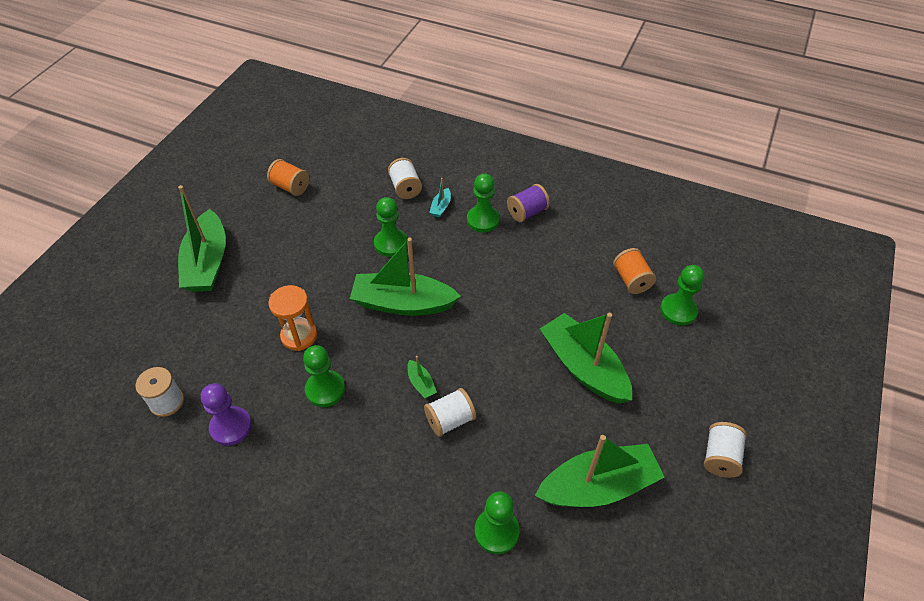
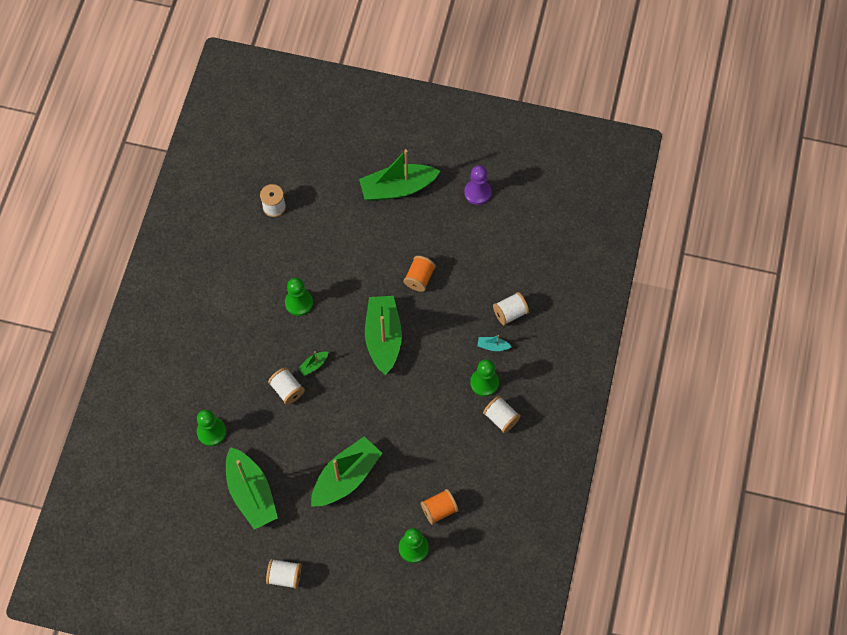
camera: 80 degrees right, 15 degrees up
purple pawn [201,383,252,446] -> purple pawn moved to [464,165,492,205]
orange spool [267,159,309,196] -> orange spool moved to [404,256,436,292]
orange hourglass [268,285,317,351] -> none
green pawn [374,197,408,257] -> none
purple spool [507,184,550,222] -> white spool [483,396,521,433]

